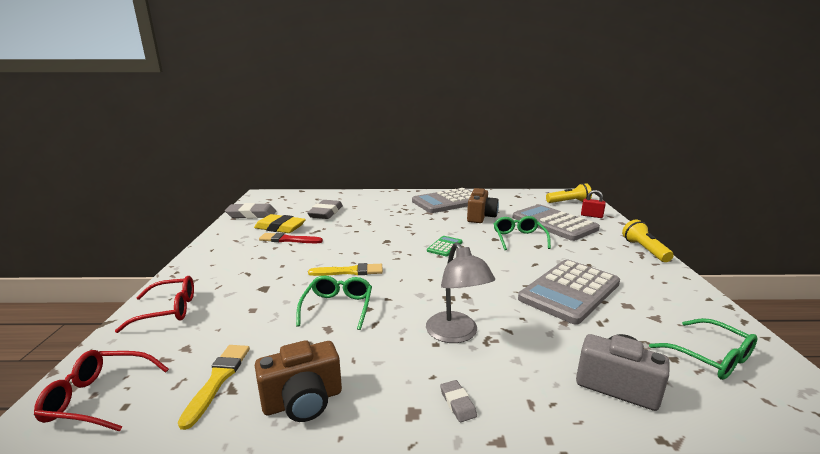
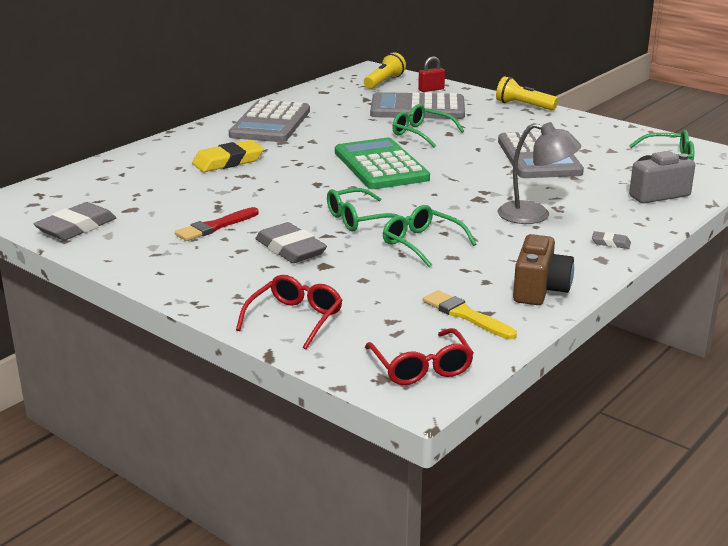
camera: 50 degrees left, 5 degrees up
red glasses [34,350,169,431] -> red glasses turned 60 degrees counterclockwise [365,328,474,385]
yellow eraser [254,214,306,233] -> yellow eraser moved to [192,140,264,172]
grey eraser [307,200,343,219] -> grey eraser moved to [255,222,327,263]
yellow brush [308,263,383,276] -> green glasses [327,188,409,231]
green calculator [427,236,462,256] -> green calculator [335,138,430,189], size x2.20
brown camera [467,188,499,223] -> none

